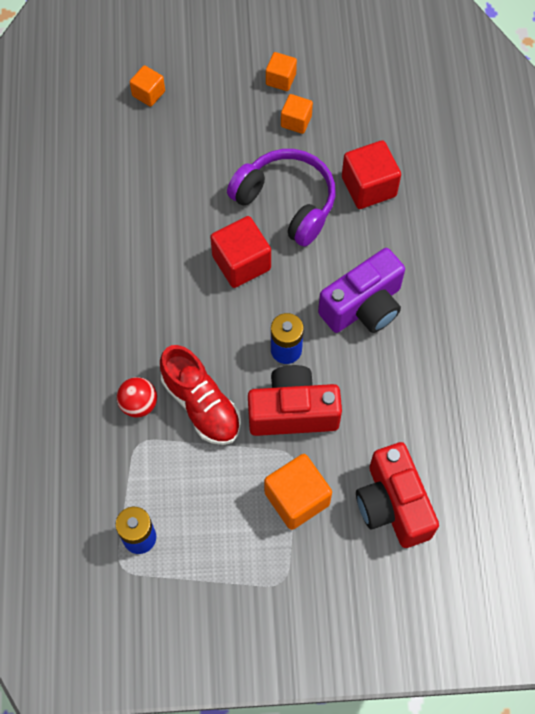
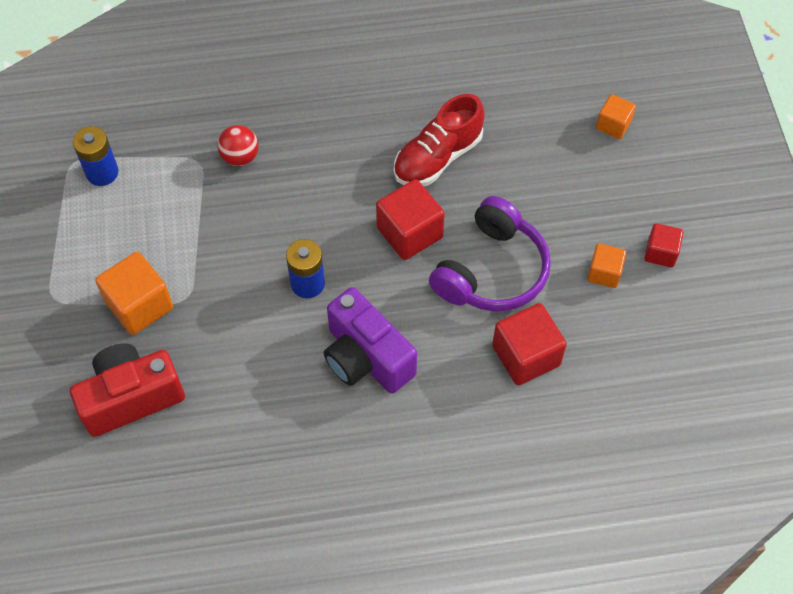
camera: 85 degrees right, 5 degrees down
red shoe [160,345,241,445] -> red shoe moved to [394,94,485,186]
red camera [248,365,342,436] -> none
orange cube [266,52,297,91] -> red cube [644,223,683,267]

